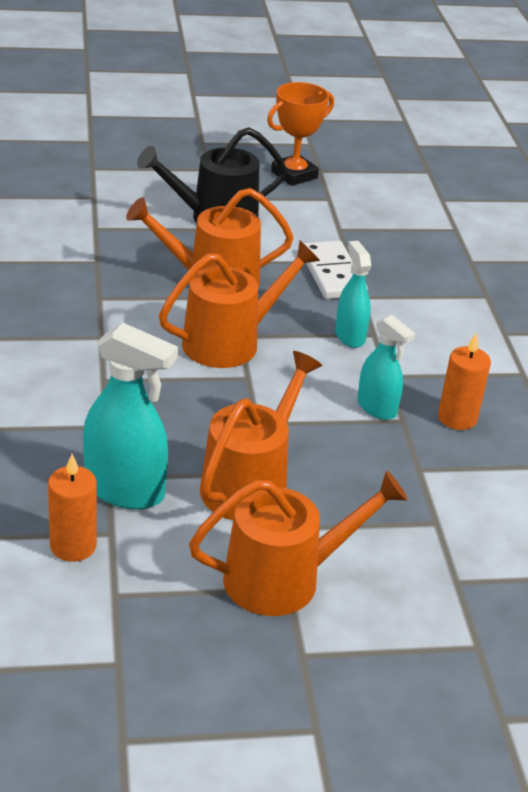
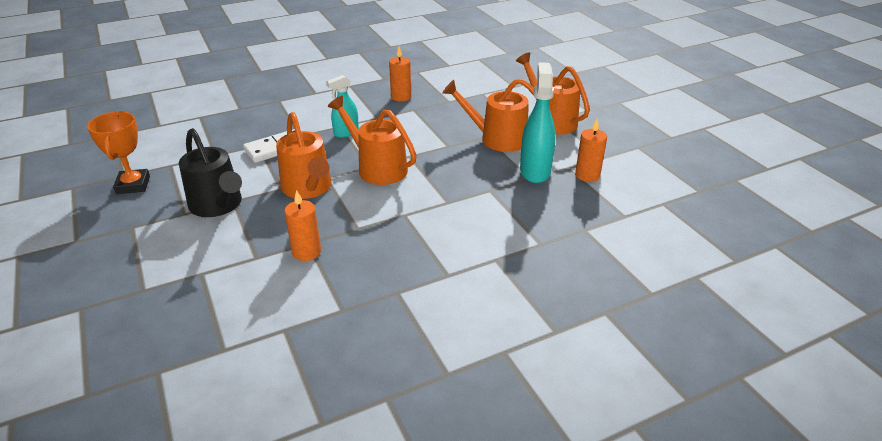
camera: 105 degrees left, 0 degrees up
orange trophy [267,82,334,186] -> orange trophy turned 45 degrees clockwise [87,111,150,194]
turquoise spray bottle [357,315,415,420] -> none
none -> orange candle [284,190,321,261]

